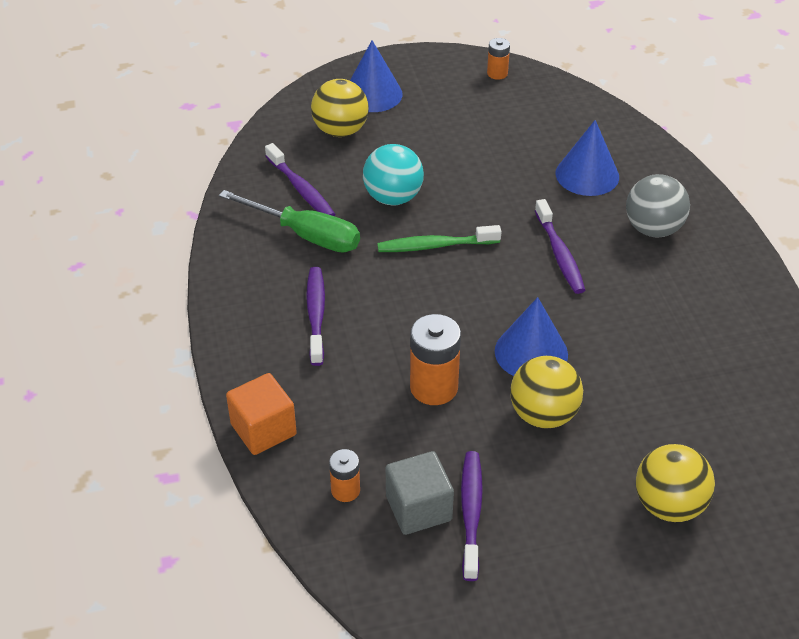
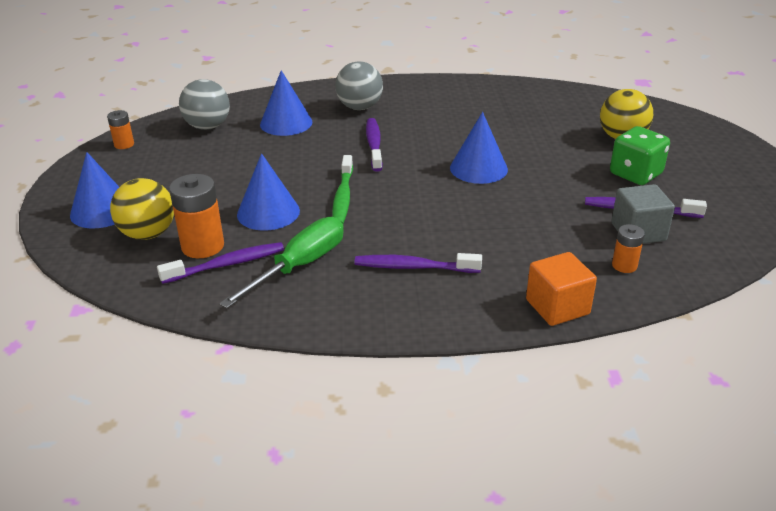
camera: 80 degrees left, 10 degrees down
turquoise ball [363,144,424,205] -> blue cone [237,153,300,231]
orange battery [410,314,461,405] -> orange battery moved to [169,174,224,258]
yellow ball [510,356,583,428] -> none
purple toothbrush [535,199,585,294] -> purple toothbrush turned 90 degrees counterclockwise [366,118,383,172]
none -> grey ball [179,79,230,130]
none -> green dice [610,126,670,185]

